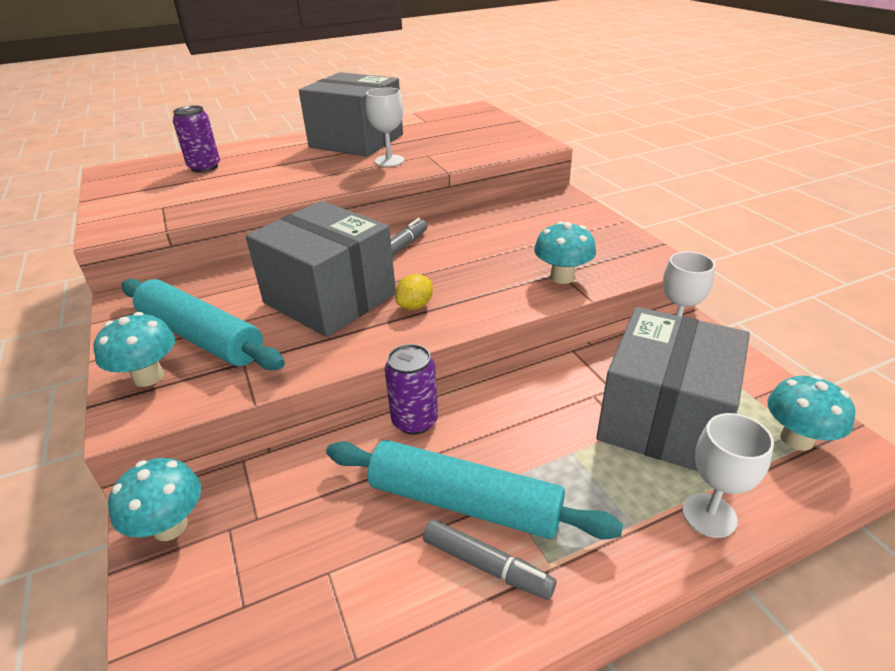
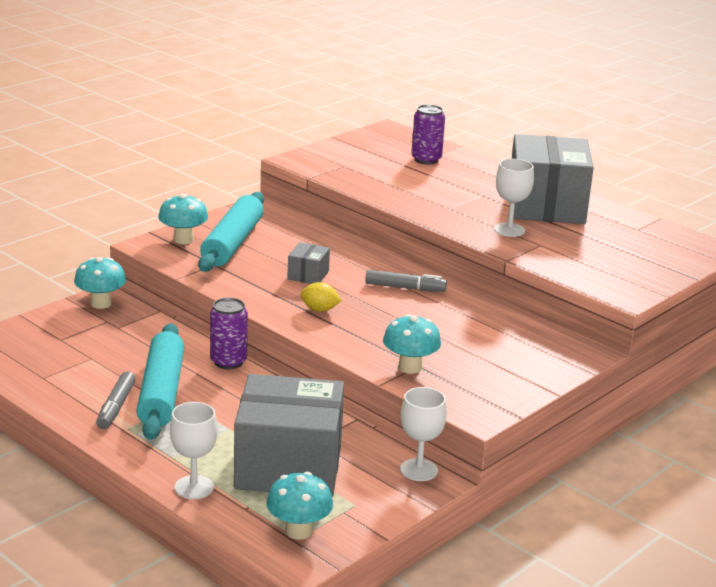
camera: 65 degrees right, 10 degrees down
grey box [246,201,396,337] -> grey box [287,242,330,284], size x0.42

